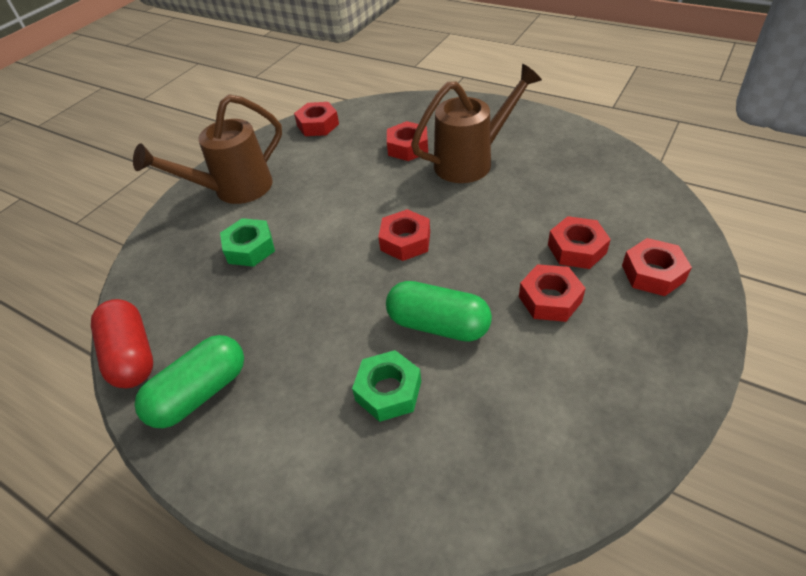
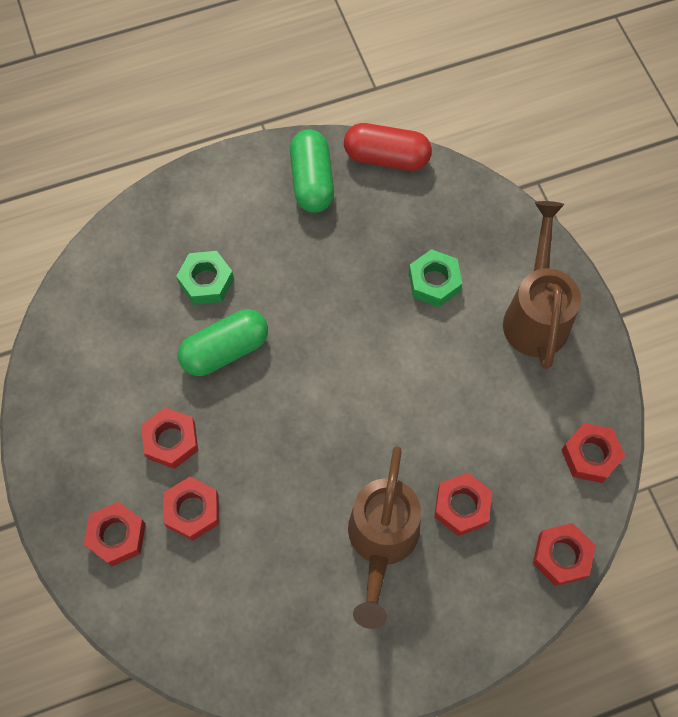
camera: 125 degrees right, 20 degrees up
red nut [378,209,430,261] -> red nut moved to [533,523,596,586]

